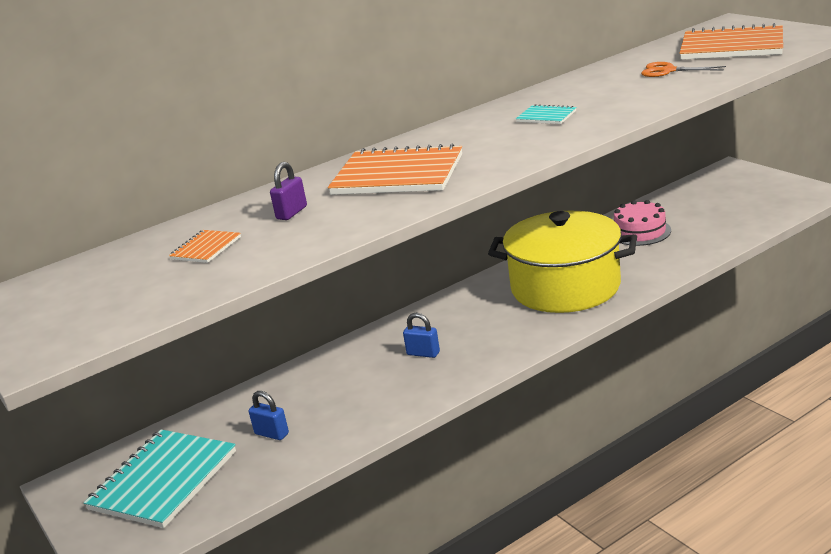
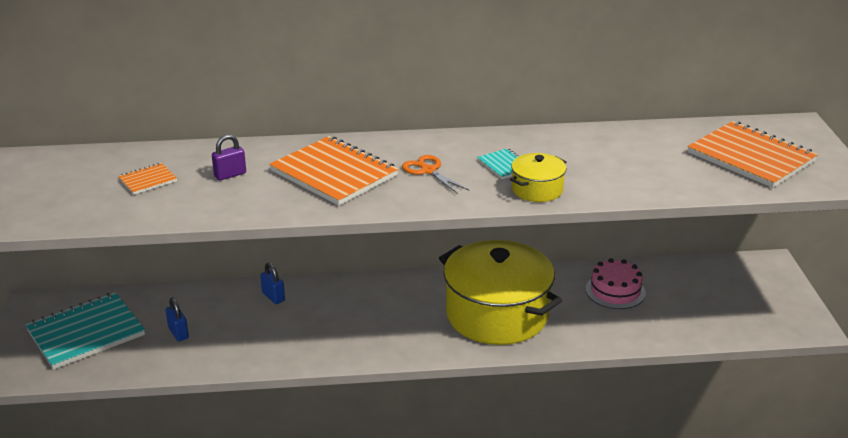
camera: 25 degrees right, 5 degrees up
blue padlock [403,313,440,358] -> blue padlock moved to [260,263,285,304]
orange scissors [641,62,726,77] -> orange scissors moved to [402,155,469,194]
none -> yellow pot [510,153,566,202]

